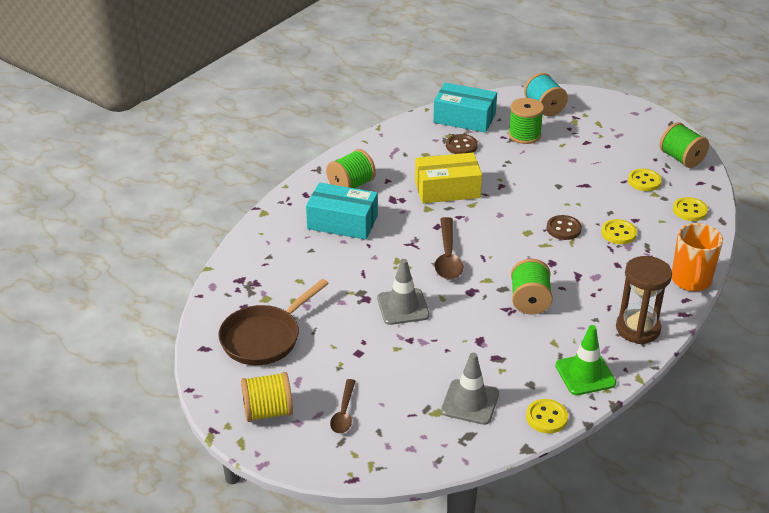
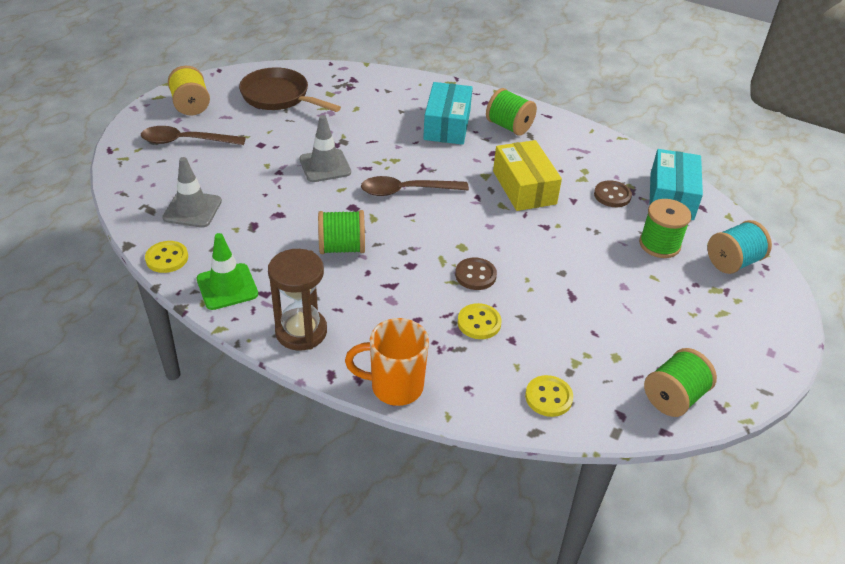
camera: 80 degrees right, 5 degrees up
brown spoon [330,379,355,433] -> brown spoon [141,126,246,145], size x1.55
yellow button [628,169,662,191] -> none

